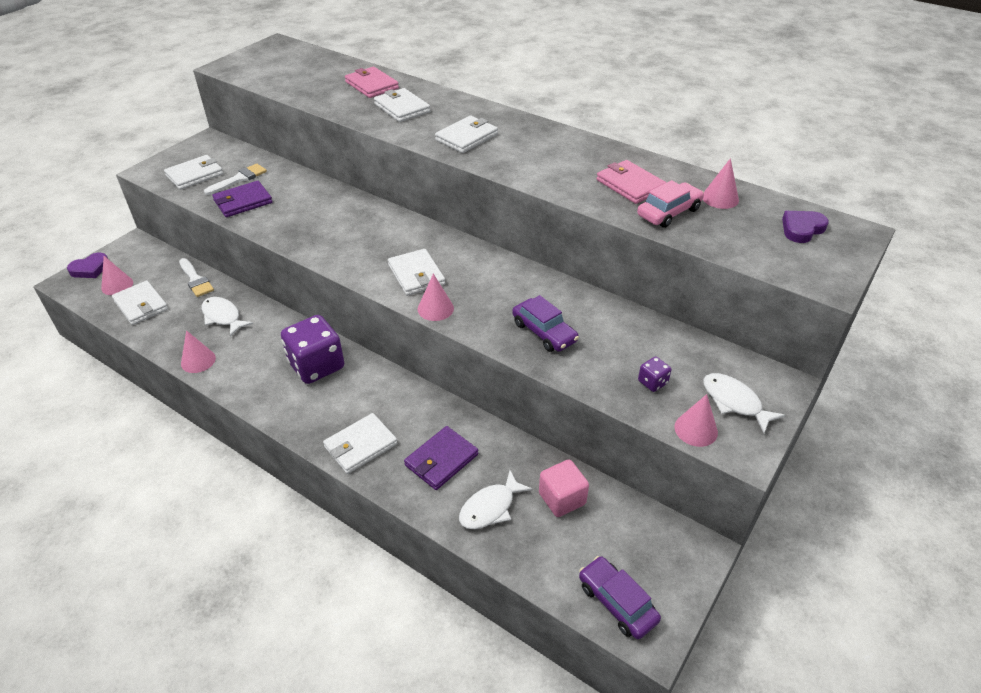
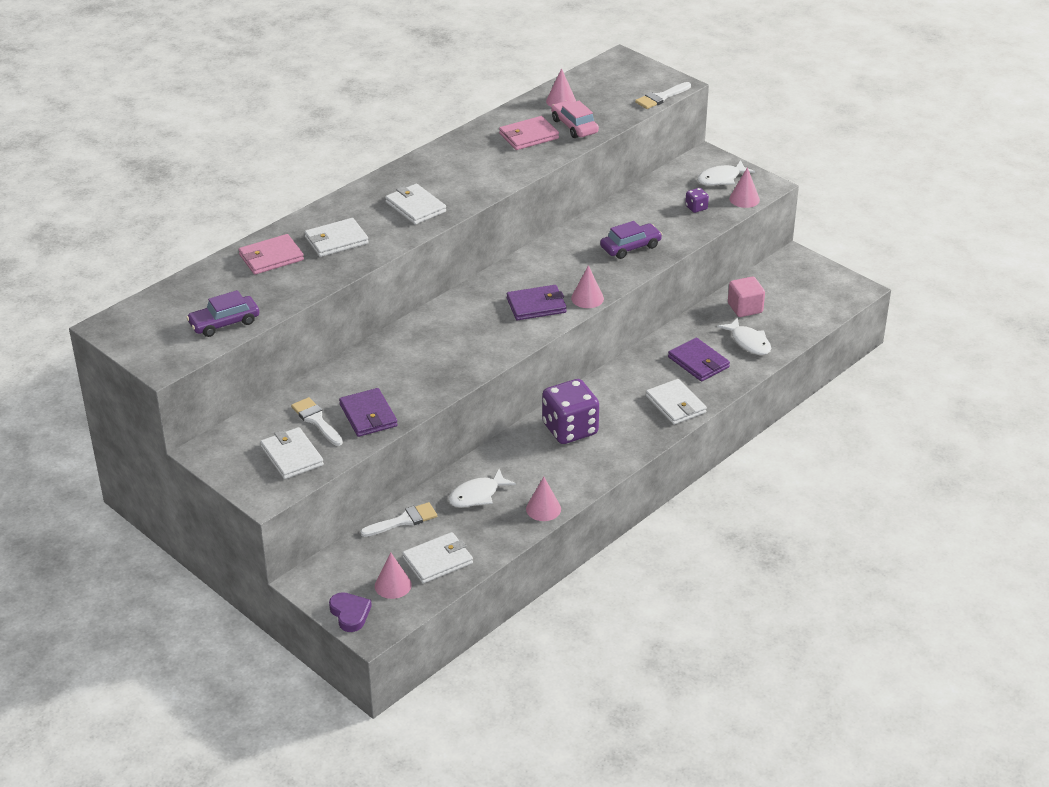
camera: 80 degrees left, 5 degrees down
white wallet [388,249,445,296] -> purple wallet [507,285,567,320]
purple car [579,556,661,639] -> purple car moved to [186,290,259,337]
purple heart [782,211,829,243] -> none
none -> white brush [635,82,691,109]

